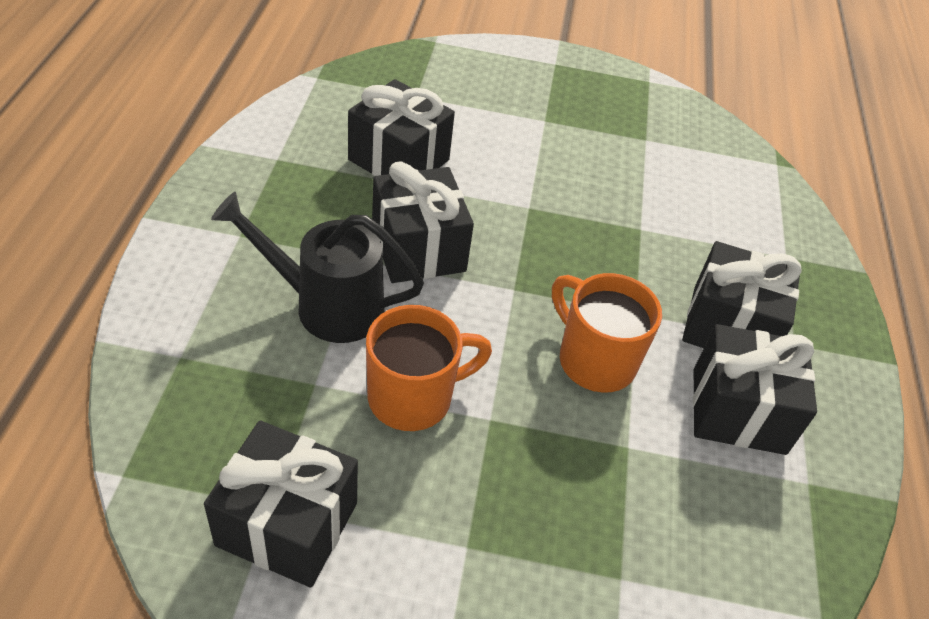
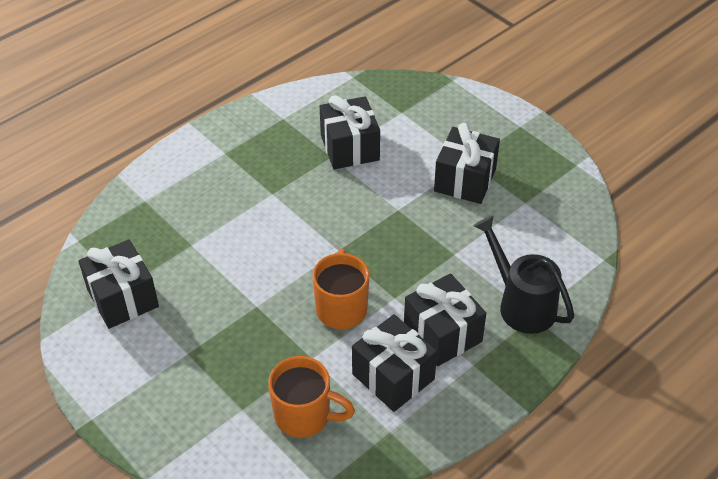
camera: 45 degrees right, 0 degrees up
black watering can [211,192,424,343] -> black watering can moved to [474,215,574,334]
orange mug [366,305,492,431] -> orange mug moved to [268,356,355,438]
black gift [372,162,474,283] -> black gift moved to [434,123,500,204]

